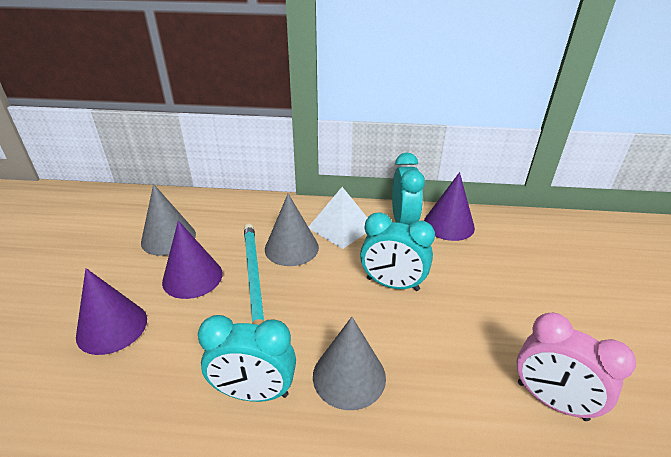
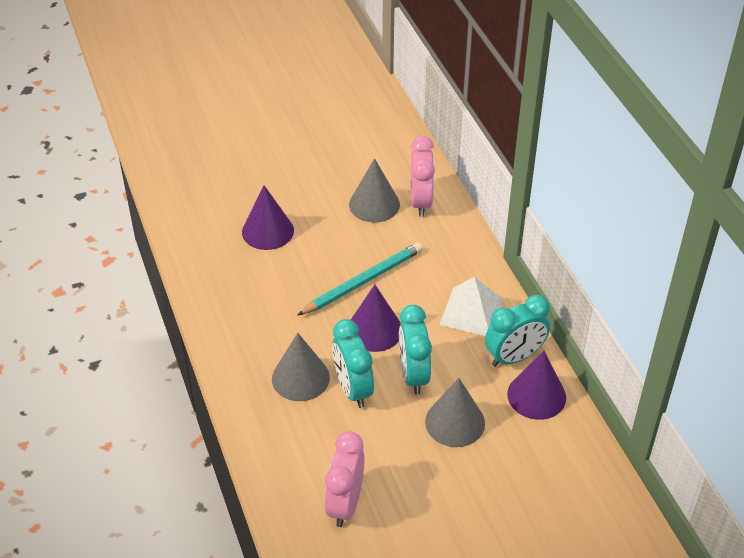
camera: 65 degrees right, 10 degrees up
purple cone [162,221,223,299] -> purple cone moved to [351,285,401,352]
turquoise clock [198,315,296,402] -> turquoise clock moved to [332,319,374,408]
grey cone [265,194,319,266] -> grey cone moved to [425,378,485,447]
none -> pink clock [411,136,435,217]

